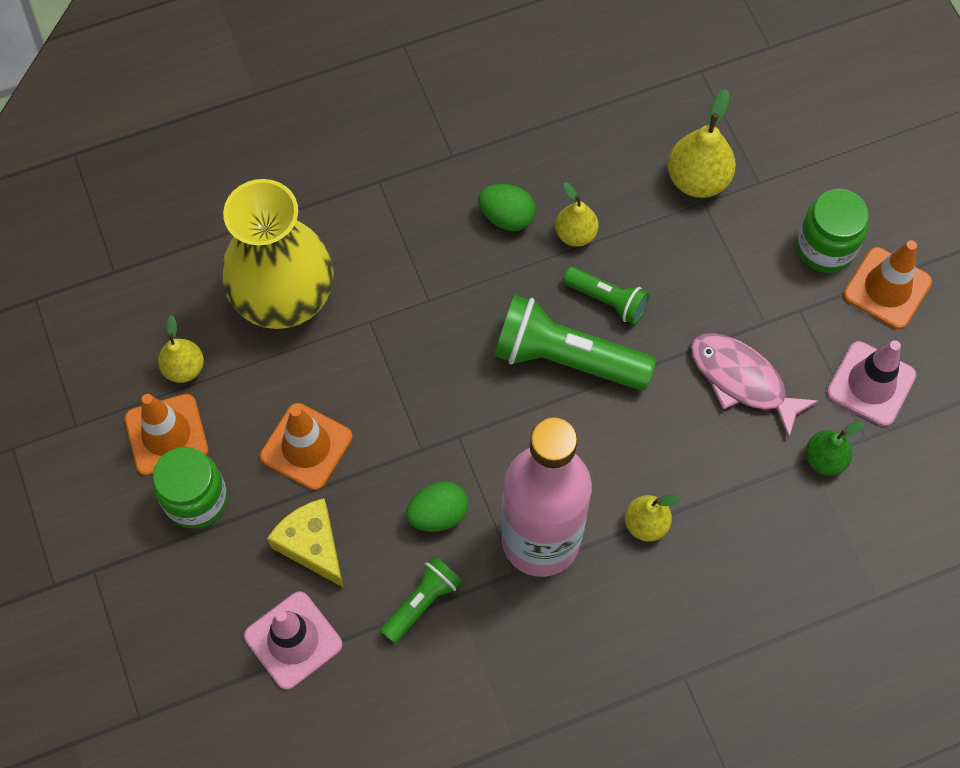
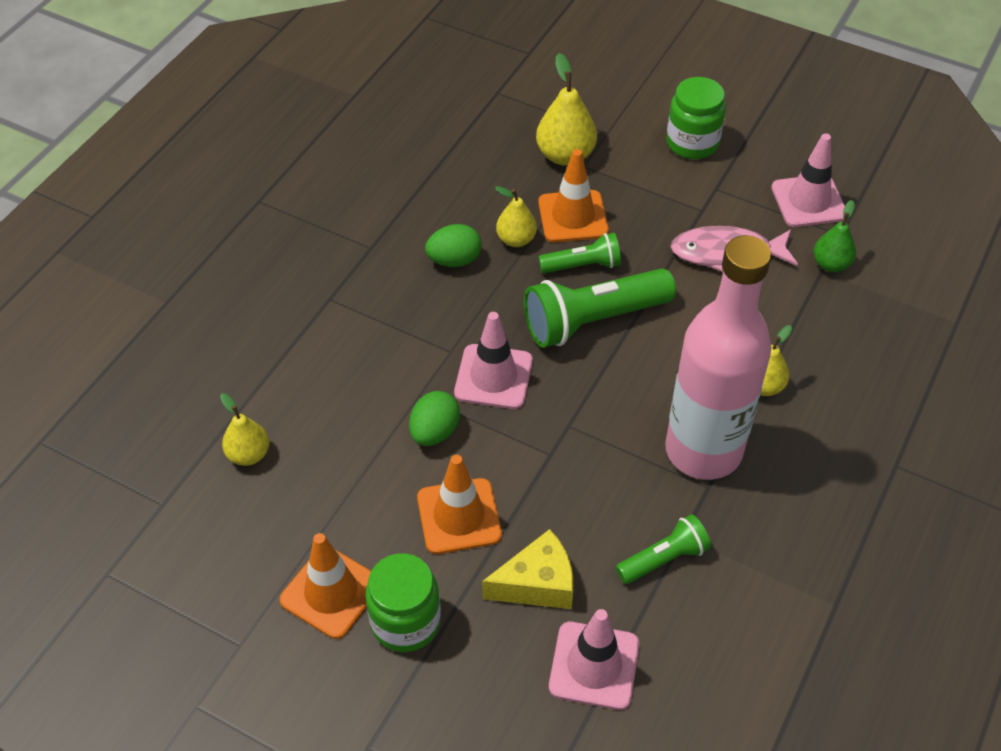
camera: 40 degrees left, 15 degrees down
yellow pear [158,315,204,383] -> yellow pear moved to [220,393,269,466]
yellow vase [222,179,334,329] -> none
yellow cheese [267,498,344,588] -> yellow cheese turned 150 degrees clockwise [482,529,573,609]
green flashlight [380,556,462,643] -> green flashlight turned 60 degrees clockwise [616,514,711,584]
green egg [406,481,468,532] -> green egg moved to [409,391,460,446]
orange traffic cone [843,240,932,329] -> orange traffic cone moved to [538,149,609,242]
none -> pink traffic cone [454,312,533,409]

